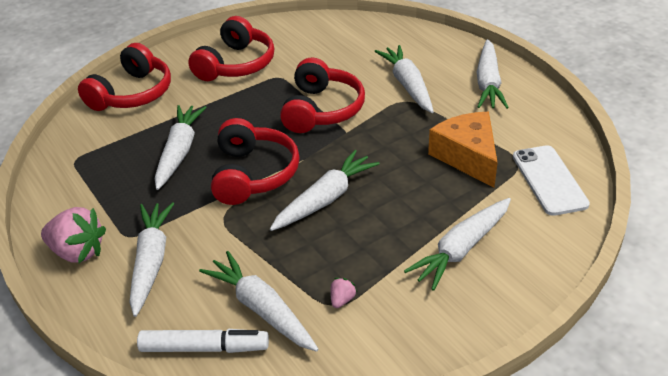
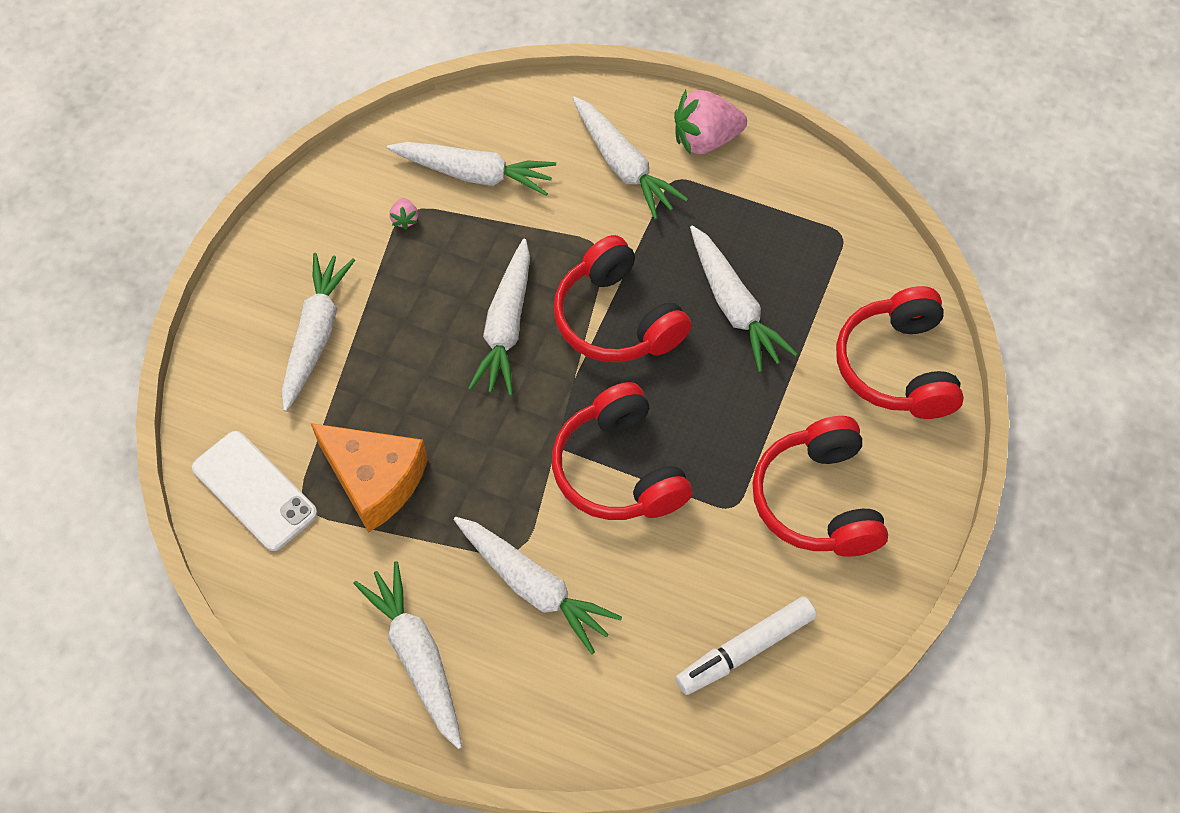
camera: 145 degrees right, 20 degrees up
white marker [137,329,269,353] -> white marker moved to [675,596,817,695]

